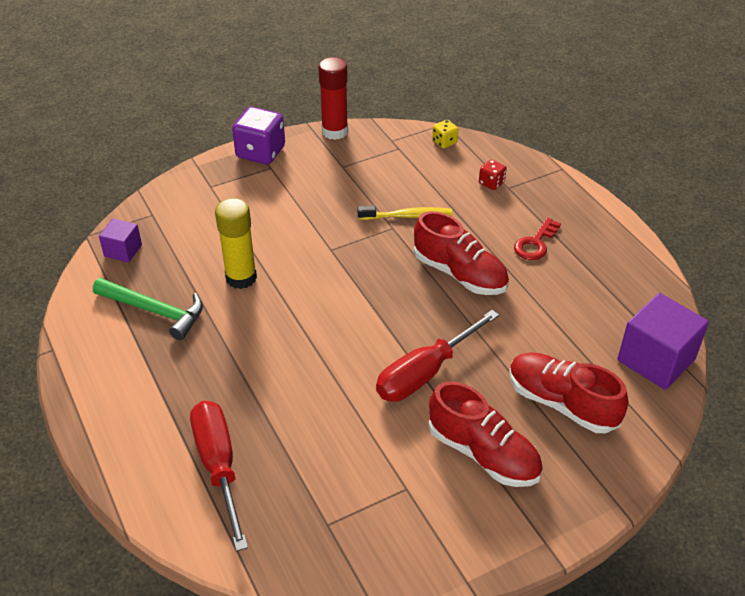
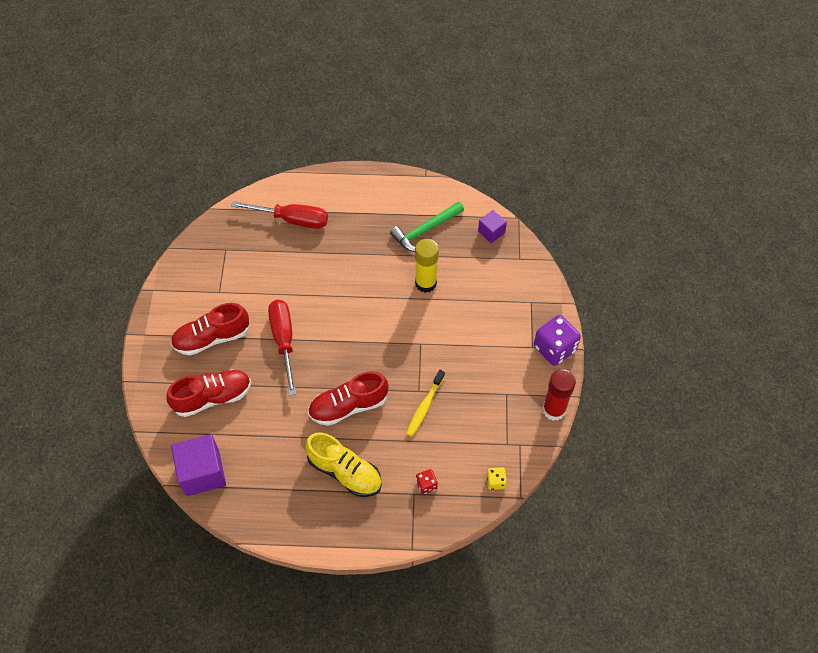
camera: 120 degrees right, 15 degrees up
red key [514,218,561,260] -> yellow shoe [305,433,382,497]

